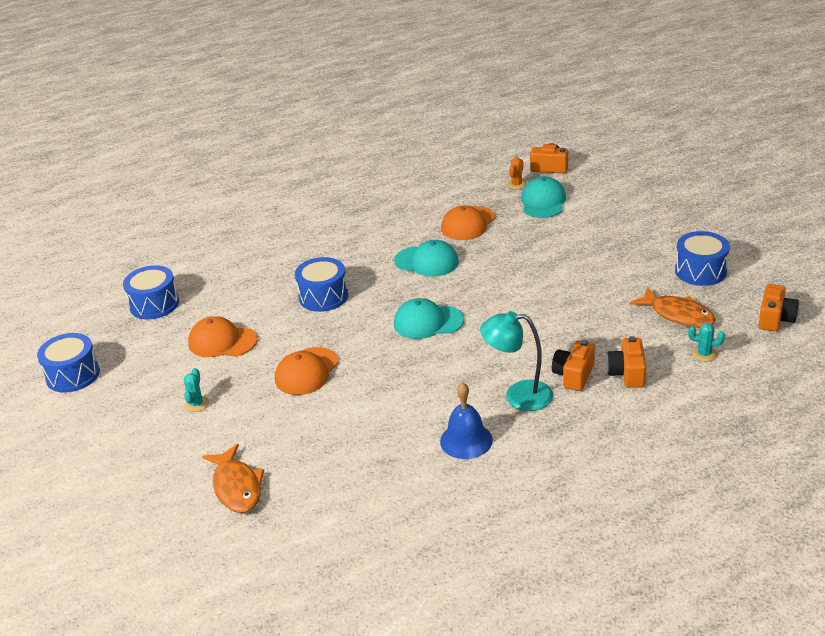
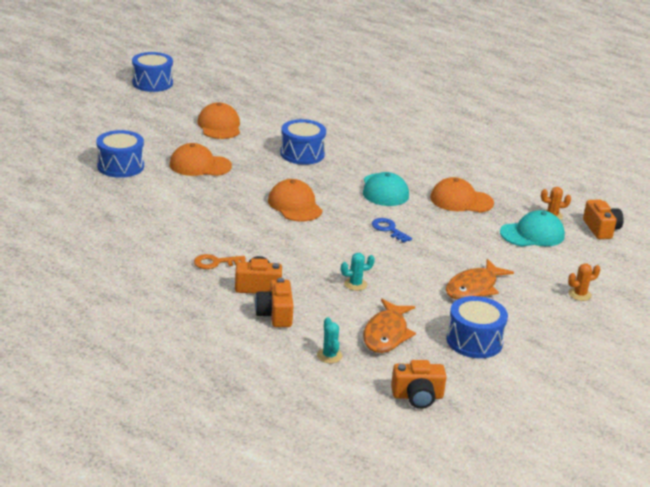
camera: 60 degrees right, 5 degrees down
blue drum [123,265,179,319] -> blue drum moved to [96,130,144,178]
turquoise cactus [184,368,209,412] -> turquoise cactus moved to [341,253,375,291]
orange fish [202,444,264,513] -> orange fish moved to [446,259,514,300]
turquoise cap [394,298,464,339] -> orange cap [268,179,323,222]
blue bell [440,382,493,459] -> none
turquoise lamp [480,311,553,411] -> orange key [194,254,246,269]
orange camera [606,336,646,388] -> orange camera turned 75 degrees counterclockwise [255,278,294,327]
none -> blue key [372,218,412,243]
none -> orange cactus [568,263,600,301]

